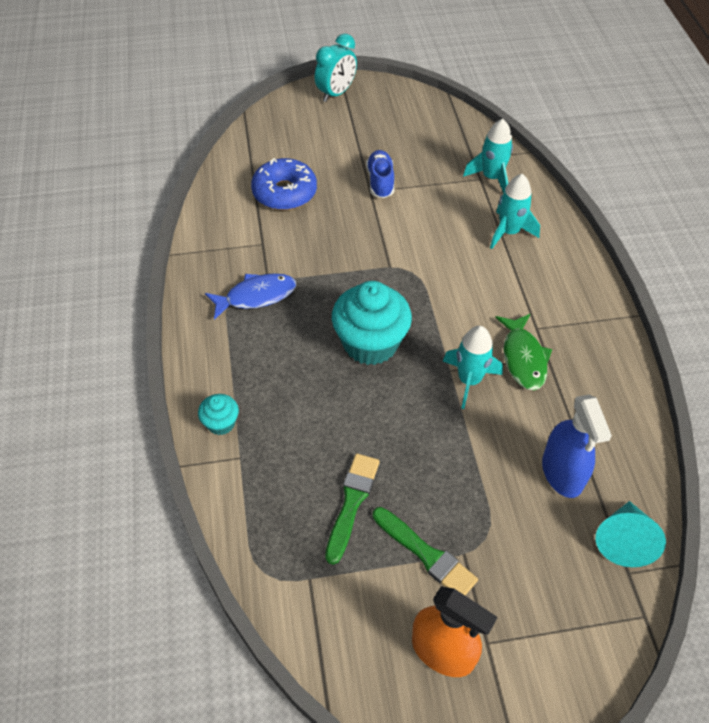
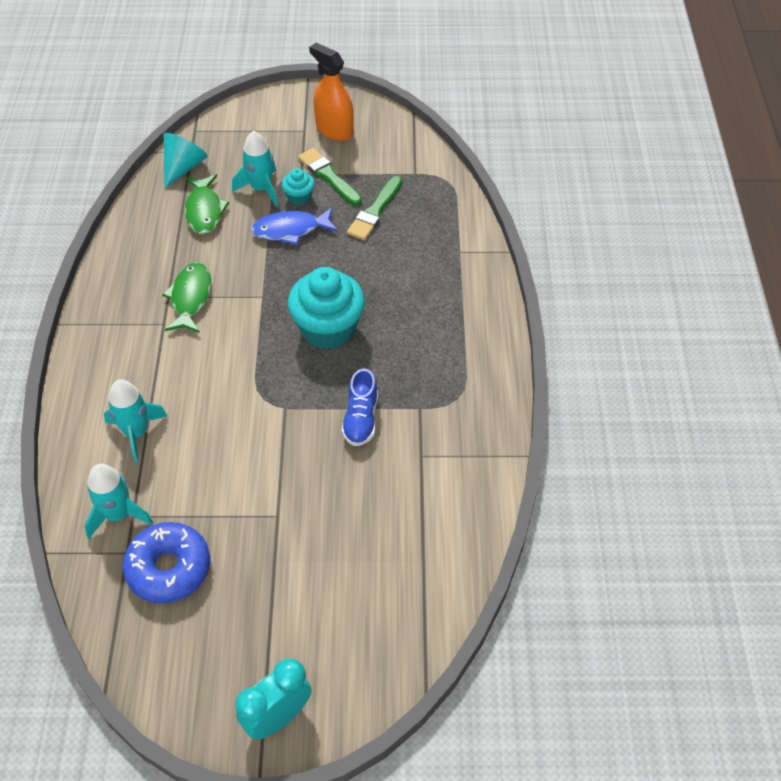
camera: 170 degrees left, 0 degrees up
turquoise cupcake [198,394,239,435] -> turquoise cupcake moved to [282,168,315,206]
blue fish [205,273,296,320] -> blue fish moved to [251,208,338,245]
blue donut [251,158,317,210] -> blue donut moved to [123,522,210,603]
blue shoe [366,150,394,198] -> blue shoe moved to [341,368,378,446]
turquoise rocket [443,326,503,409] -> turquoise rocket moved to [232,131,278,206]
blue spray bottle [542,395,612,498] -> green fish [185,174,229,234]

